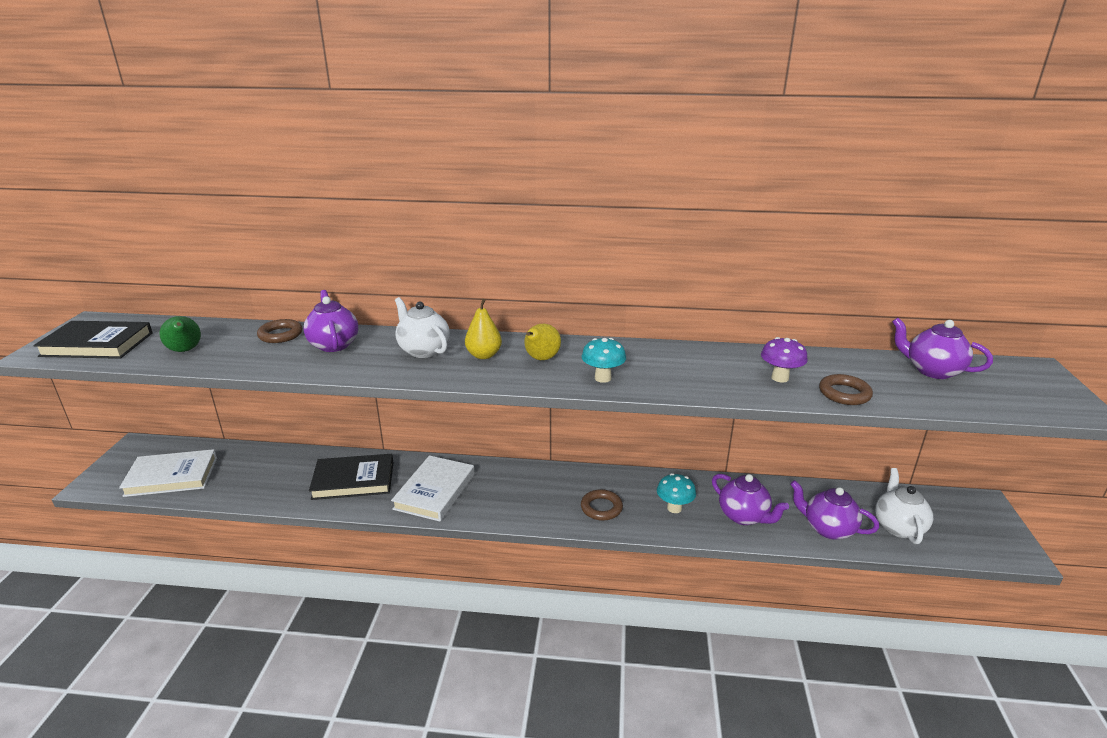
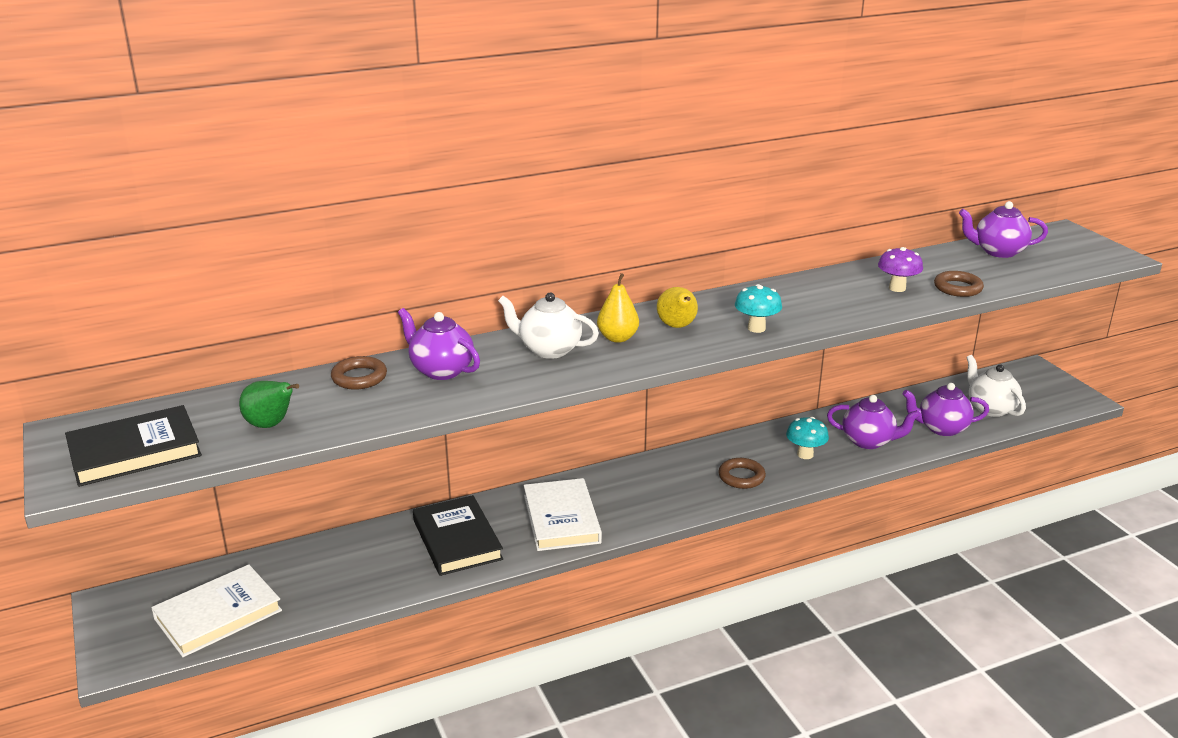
camera: 30 degrees left, 0 degrees up
black book [309,454,394,500] -> black book turned 75 degrees counterclockwise [413,495,503,576]

